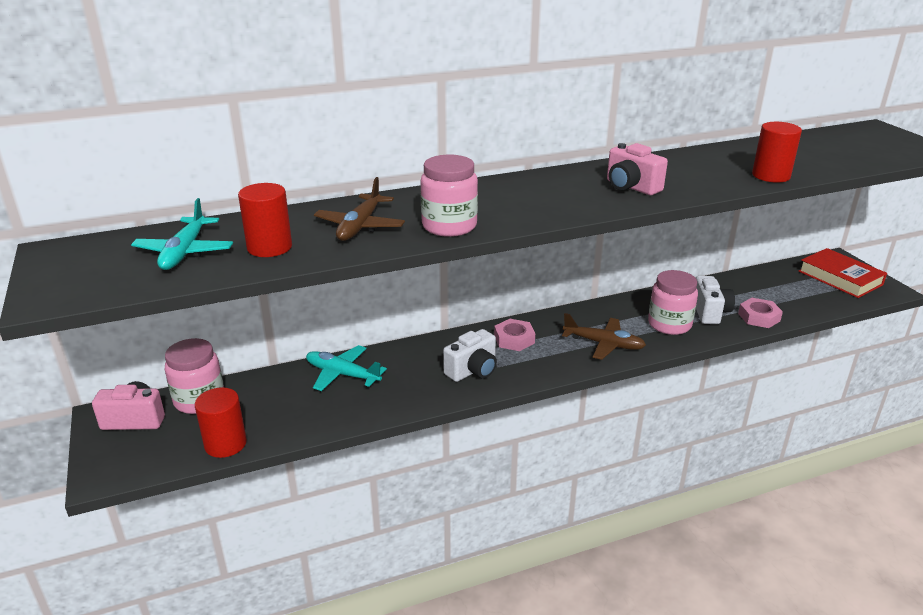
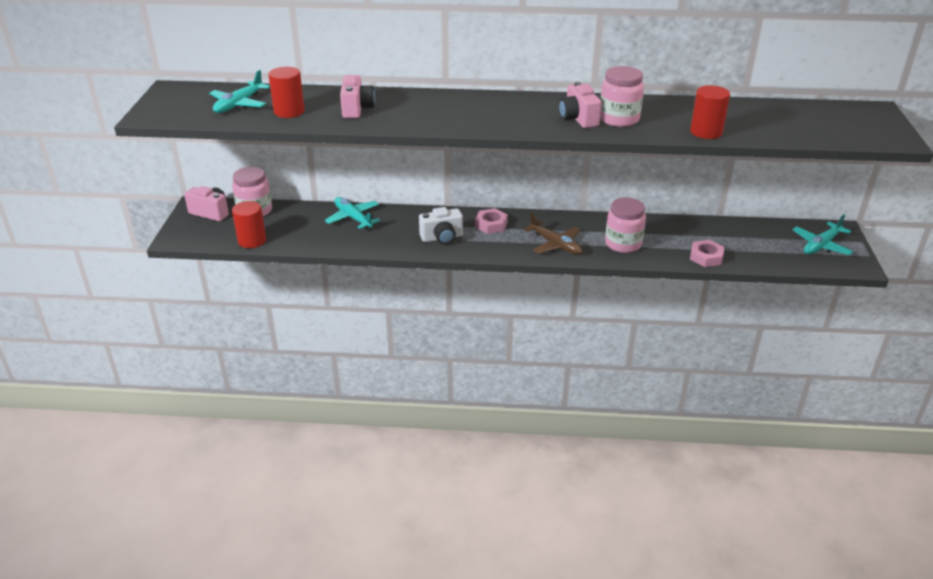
camera: 25 degrees right, 5 degrees up
brown plane [314,177,405,241] -> pink camera [340,75,375,118]
pink jar [420,155,478,237] -> pink jar moved to [600,66,644,127]
white camera [696,276,735,324] -> none
red book [799,248,887,298] -> turquoise plane [792,215,854,255]

